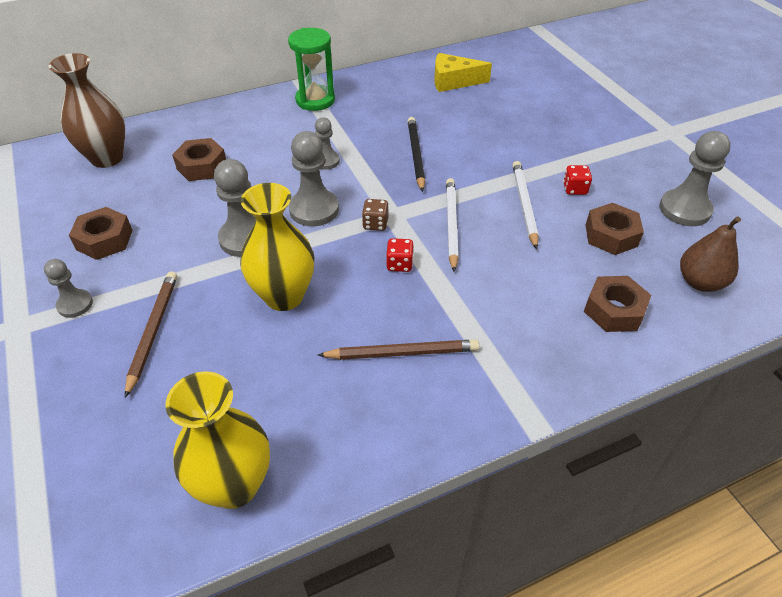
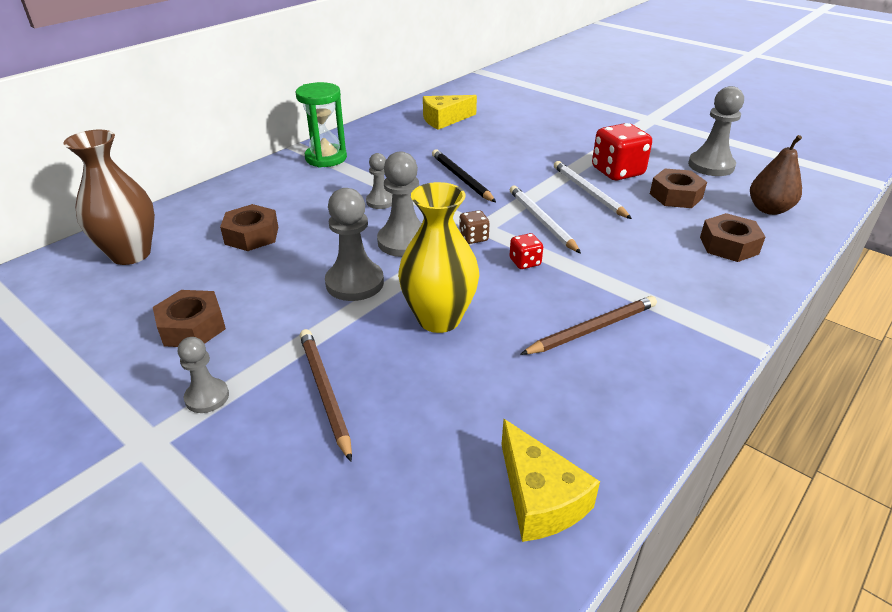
camera: 25 degrees left, 10 degrees down
yellow vase [165,372,270,509] -> yellow cheese [501,419,600,542]
red dice [563,165,592,195] -> red dice [592,123,652,180], size x2.00

